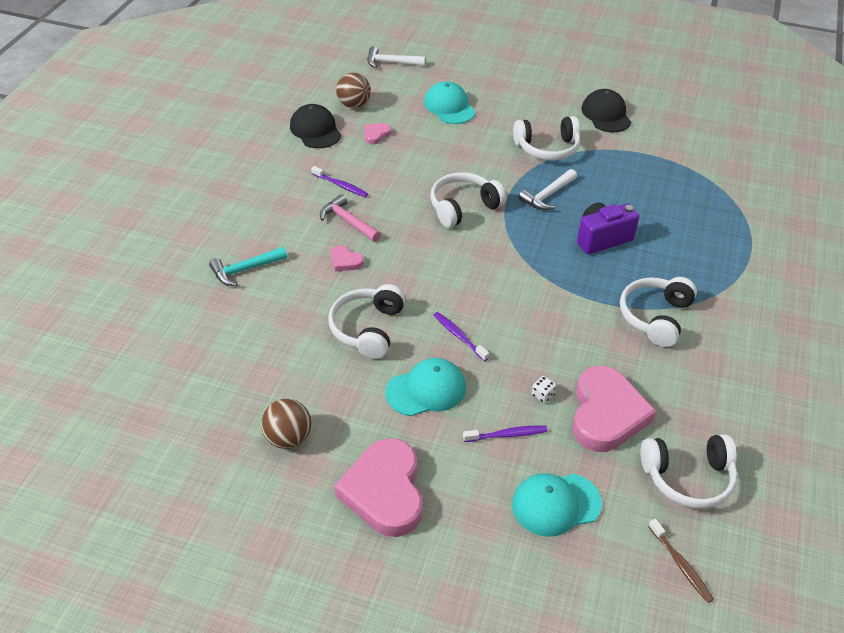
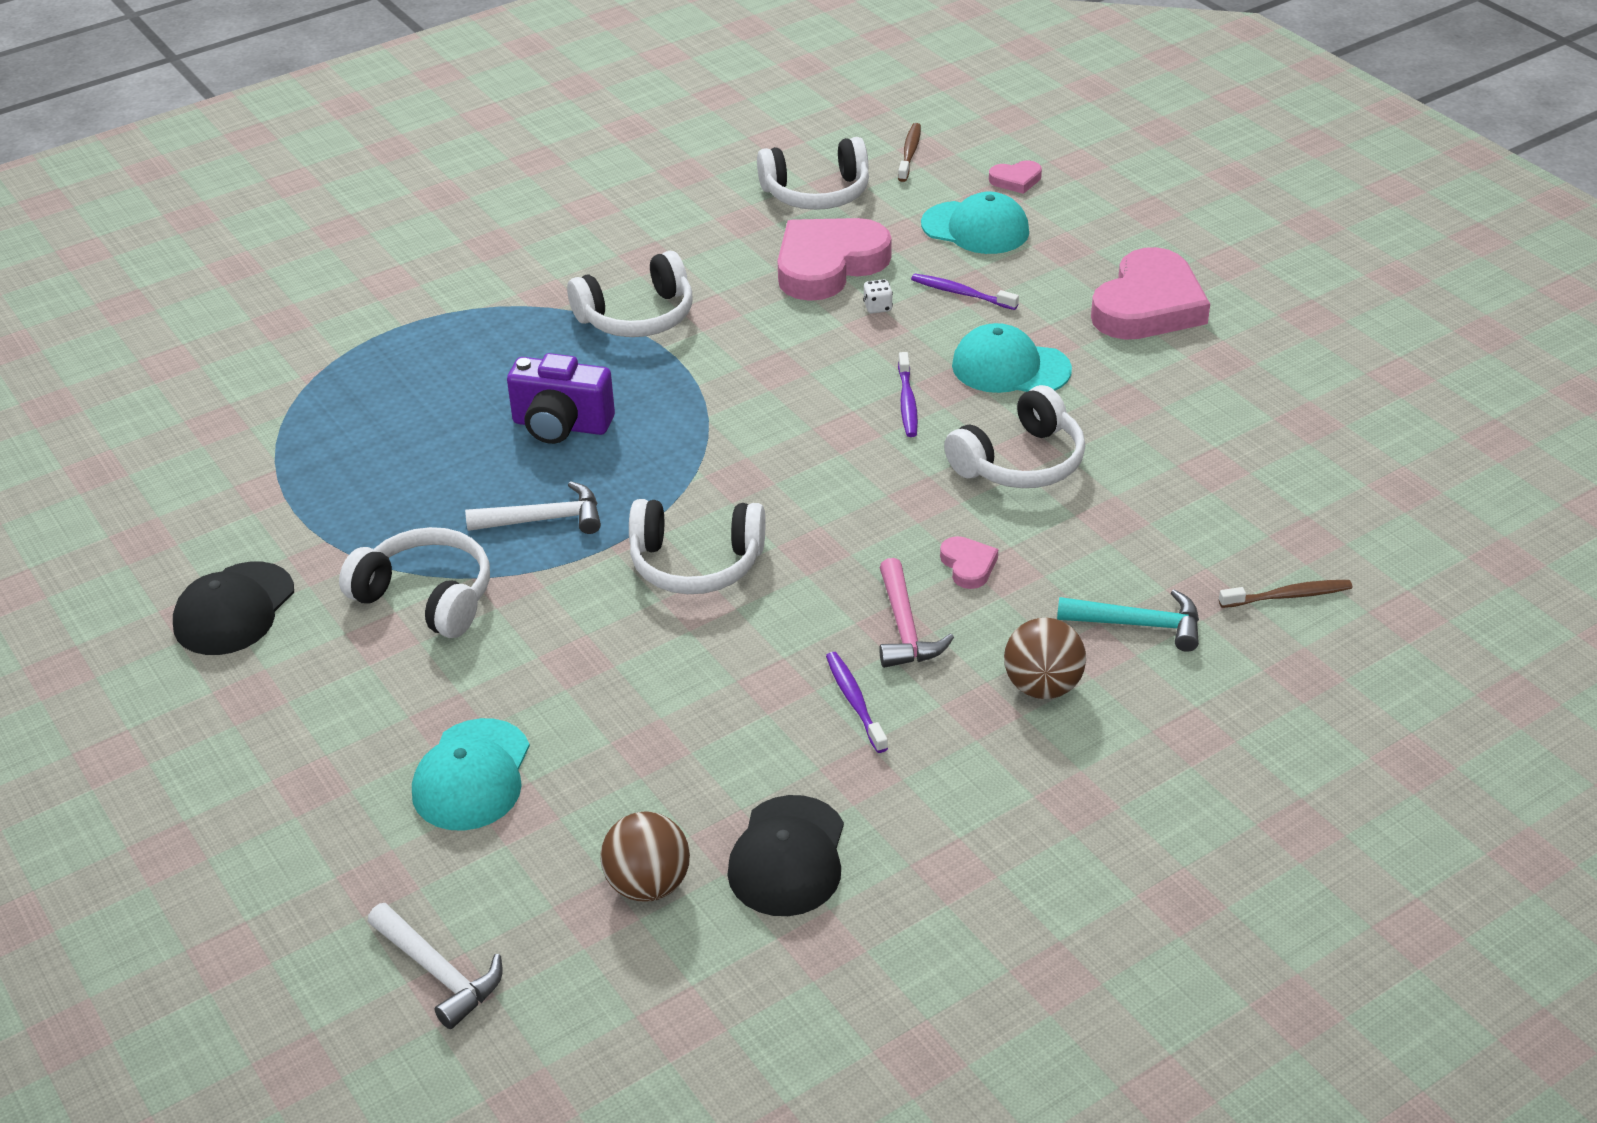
camera: 140 degrees left, 5 degrees down
brown ball [261,399,311,449] -> brown ball moved to [1004,618,1086,699]
pink heart [365,123,391,144] -> pink heart moved to [989,160,1042,194]
white headphones [640,434,738,509] -> white headphones turned 135 degrees clockwise [757,137,869,210]
none -> brown toothbrush [1219,580,1352,608]

